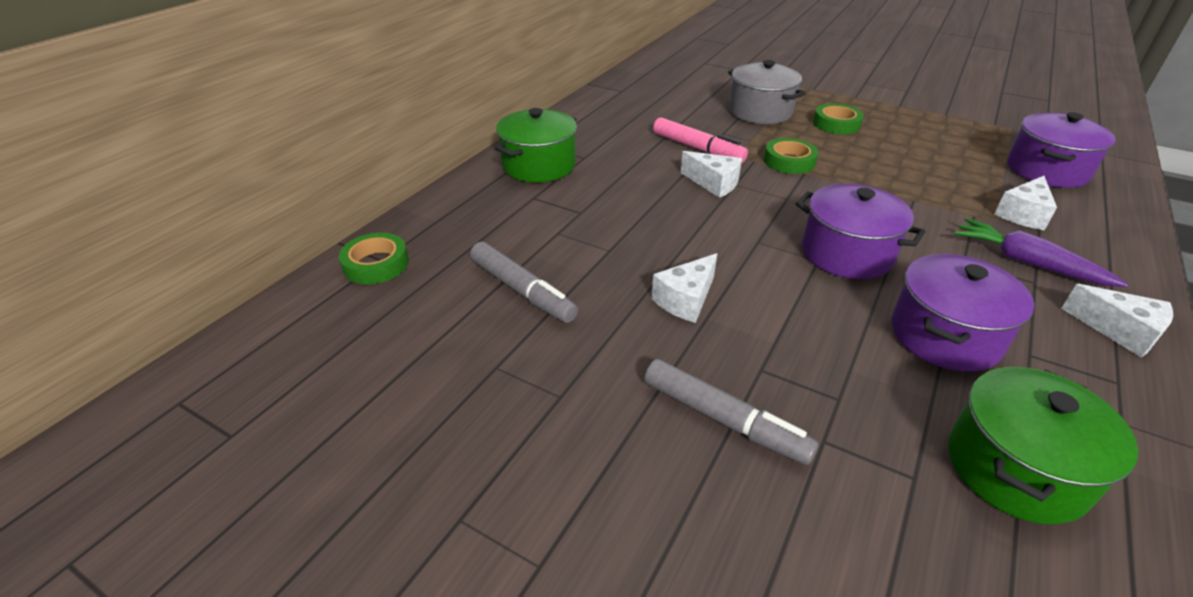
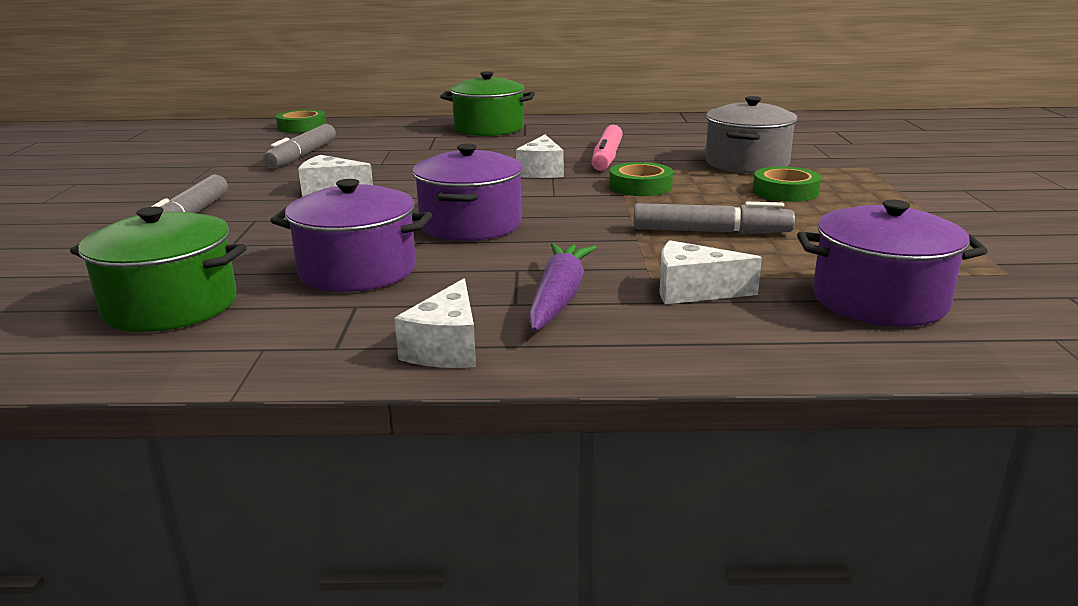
camera: 60 degrees right, 15 degrees down
none -> grey marker [633,202,795,234]

